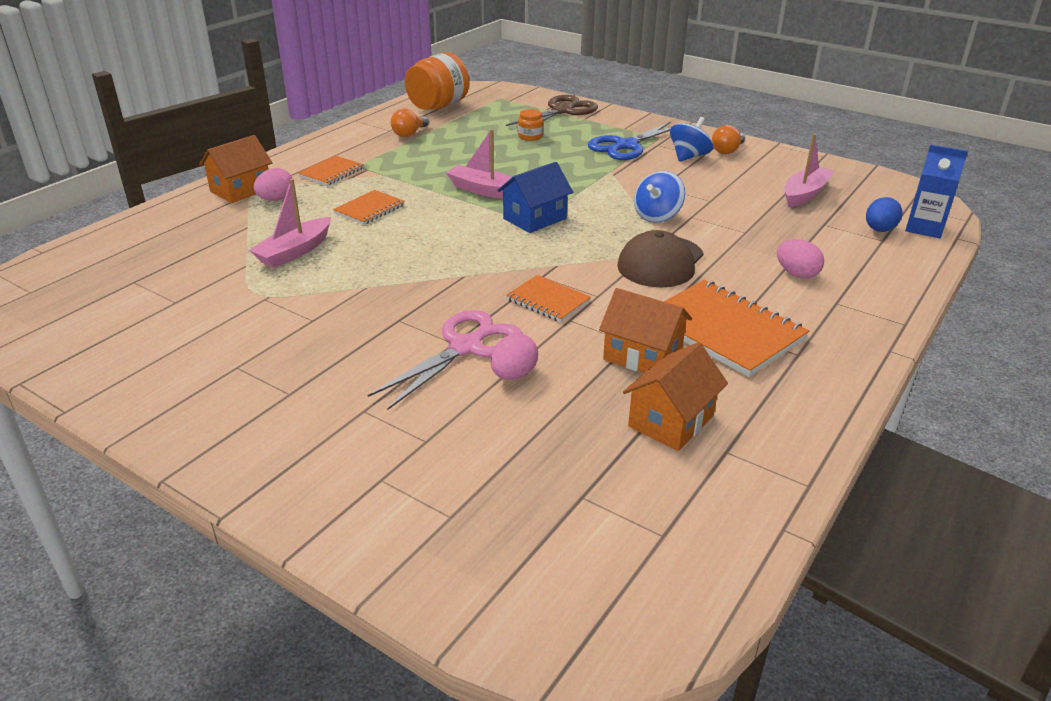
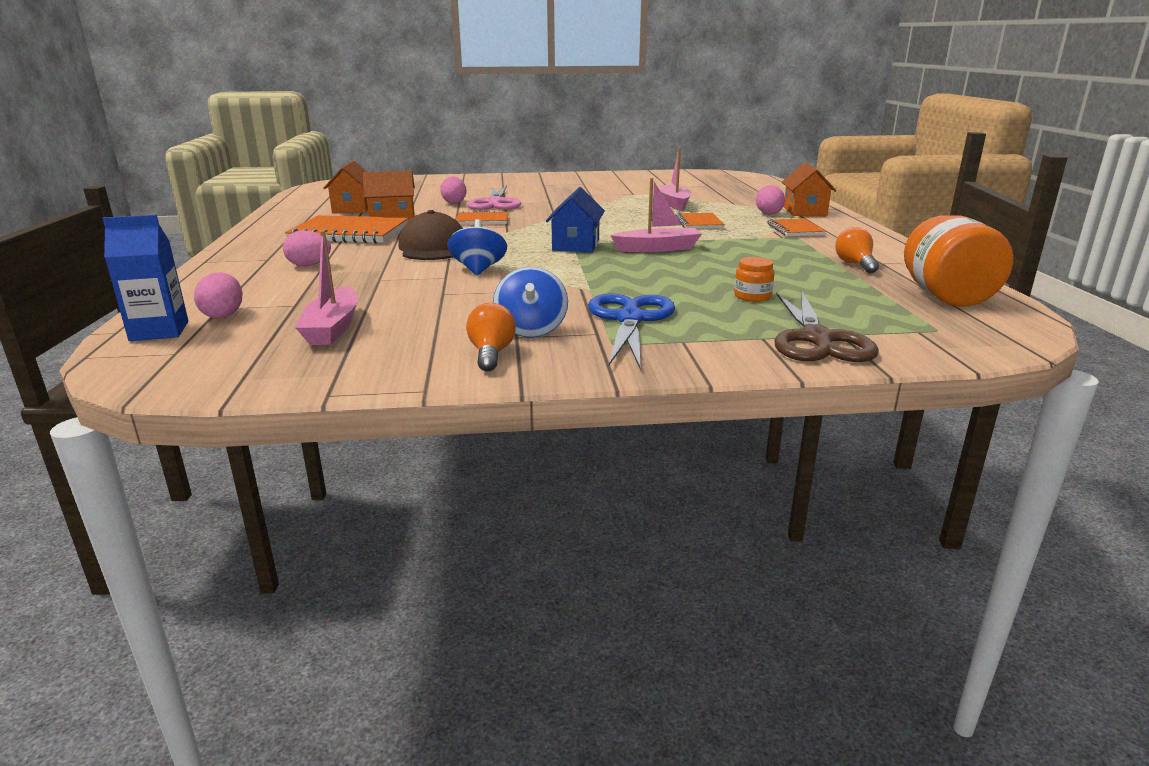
camera: 140 degrees right, 10 degrees down
blue egg [866,197,902,232] -> pink egg [194,272,243,318]

